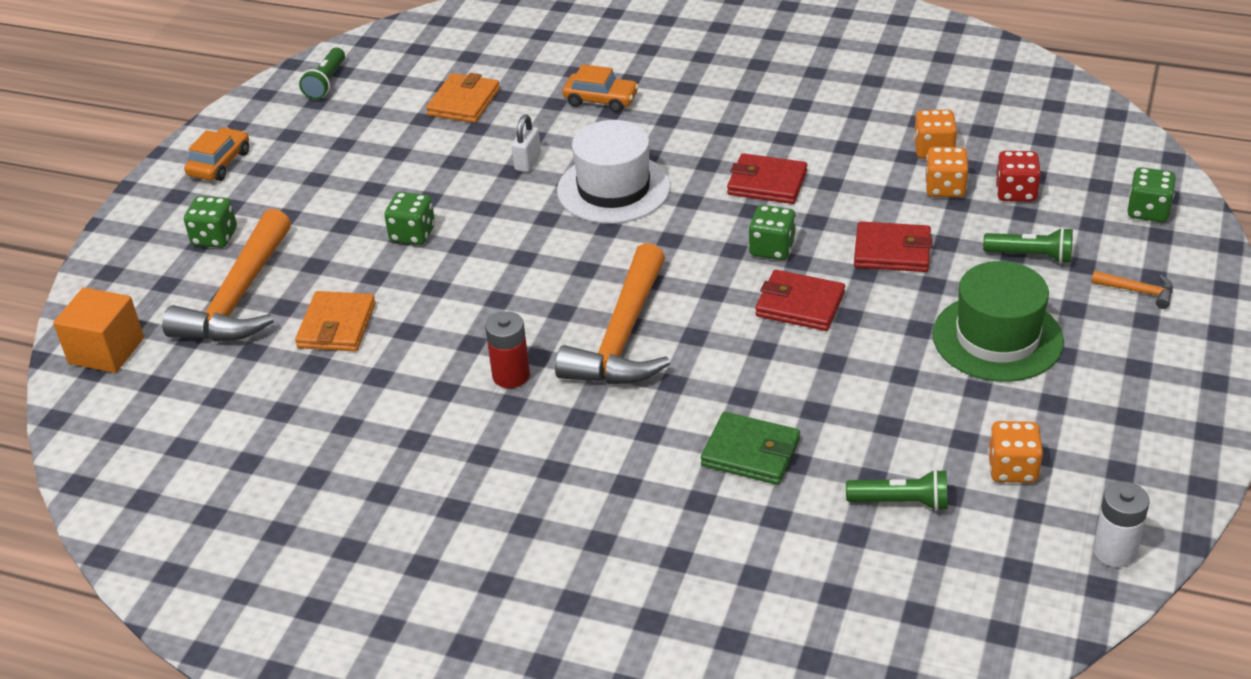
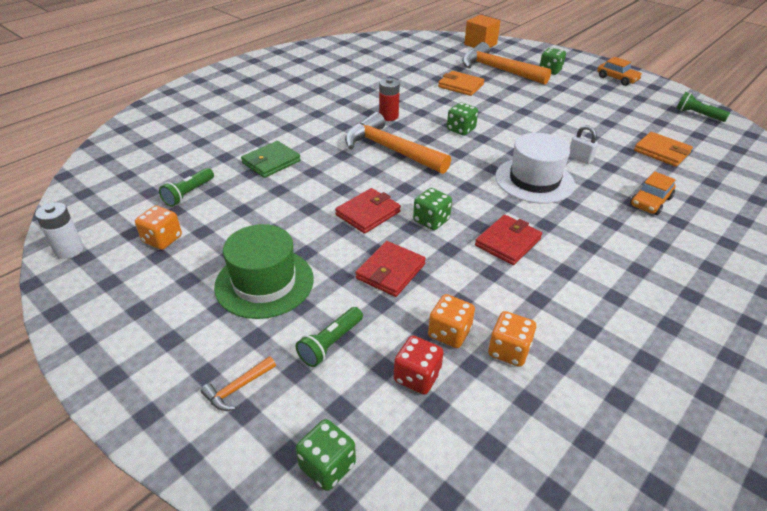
camera: 110 degrees right, 0 degrees up
green dice [384,192,435,245] -> green dice moved to [447,102,478,135]

